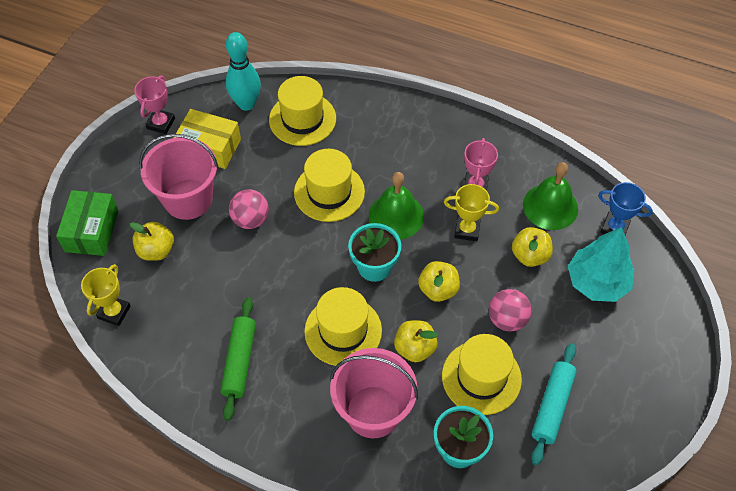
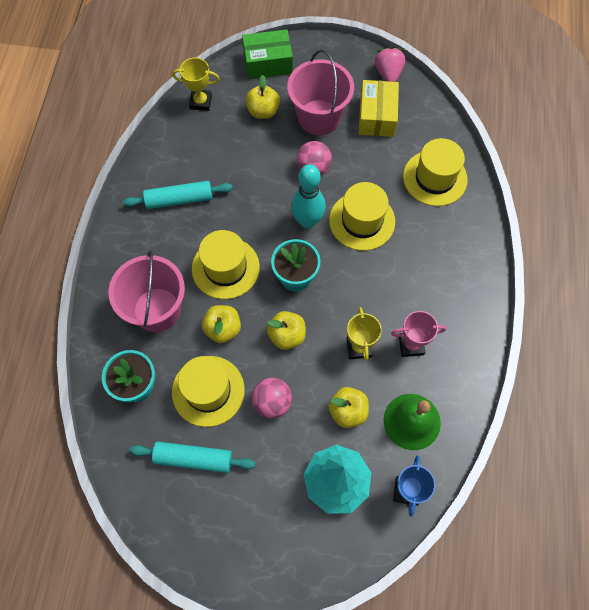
camera: 75 degrees right, 10 degrees up
pink trophy [134,75,175,134] -> pink strawberry [375,47,405,82]
green rolling pin [220,297,256,421] -> turquoise rolling pin [123,181,233,209]
turquoise bowling pin [226,32,261,111] -> turquoise bowling pin moved to [291,164,326,229]
green bell [369,172,424,239] -> none

